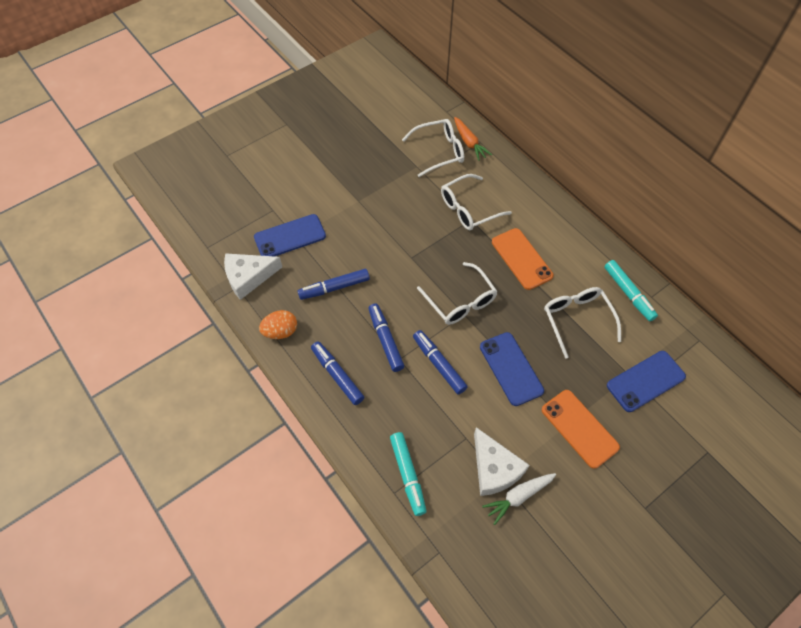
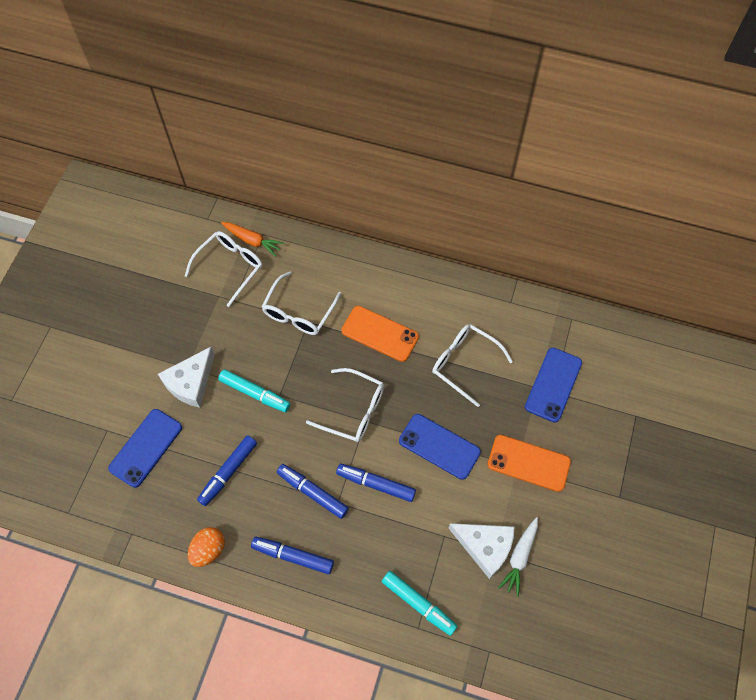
camera: 35 degrees left, 5 degrees up
white cheese [224,253,282,300] -> white cheese moved to [158,347,215,408]
turquoise marker [605,260,658,321] -> turquoise marker moved to [218,369,291,412]

